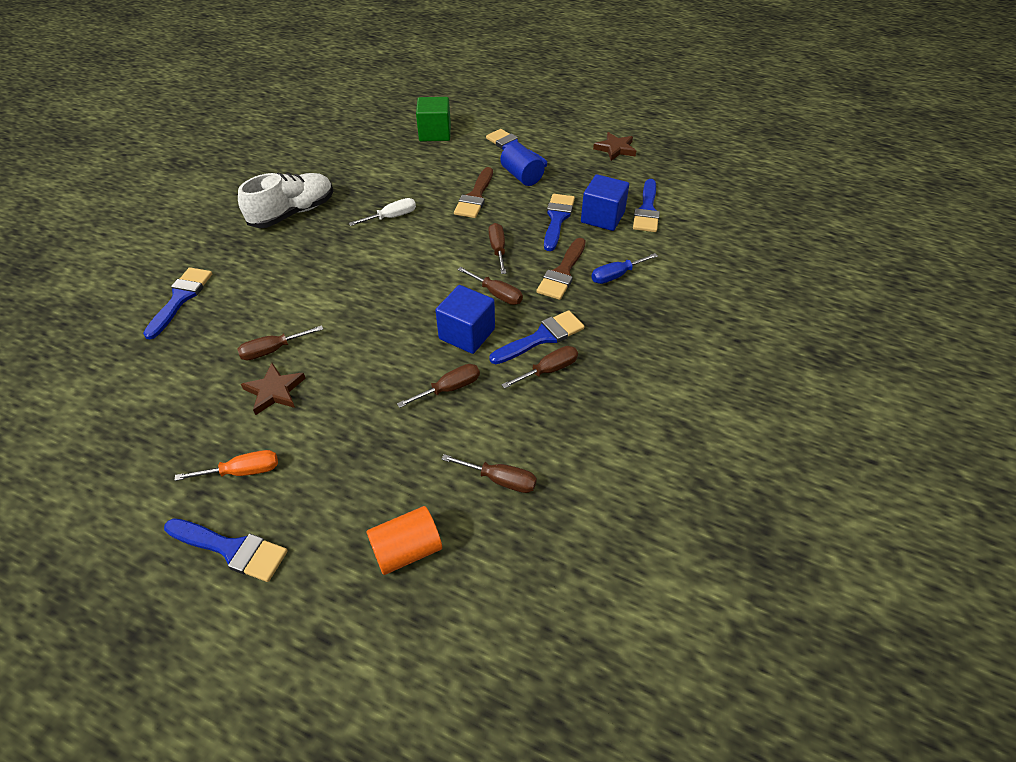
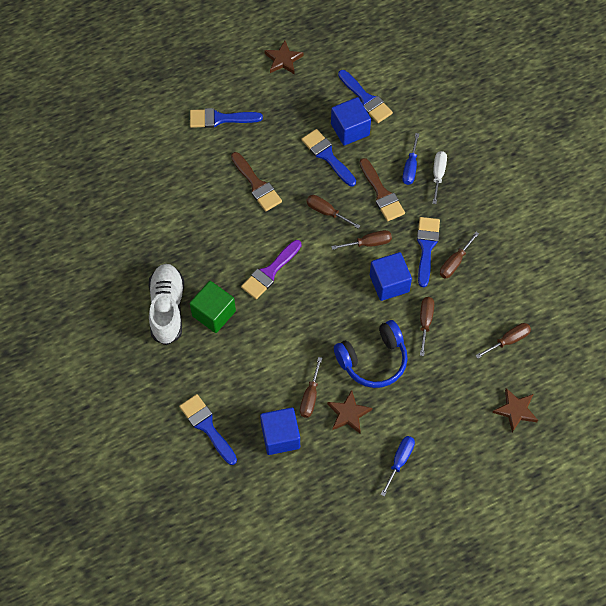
camera: 50 degrees left, 15 degrees up
blue brush [164,518,288,582] -> none
orange screwdriver [175,450,278,481] -> blue screwdriver [381,436,415,497]
white screwdriver [349,198,416,226] -> white screwdriver moved to [432,151,447,204]
orange cylinder [367,506,442,575] -> brown star [492,388,538,432]
green cube [416,97,451,141] -> green cube moved to [190,281,236,333]
blue cylinder [501,142,545,186] -> none
brown screwdriver [501,346,578,389] -> brown screwdriver turned 150 degrees counterclockwise [440,232,479,279]
none -> purple brush [241,240,302,299]
none -> blue cube [260,407,300,455]
none -> blue headphones [334,320,408,388]

